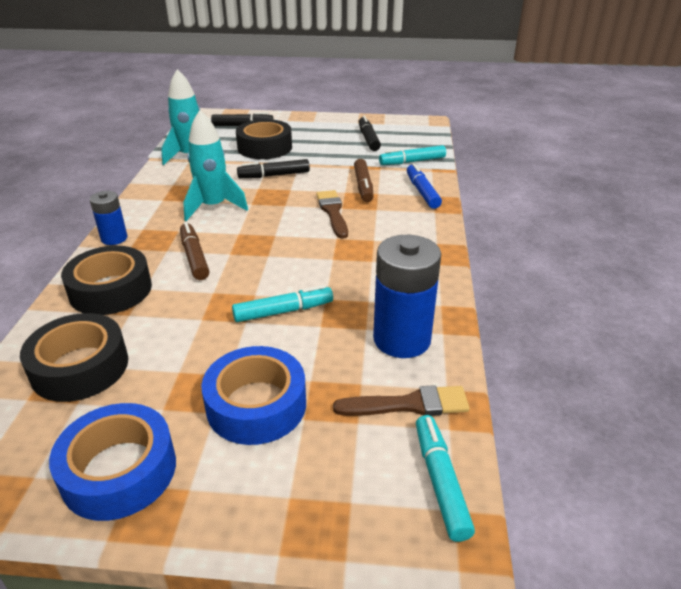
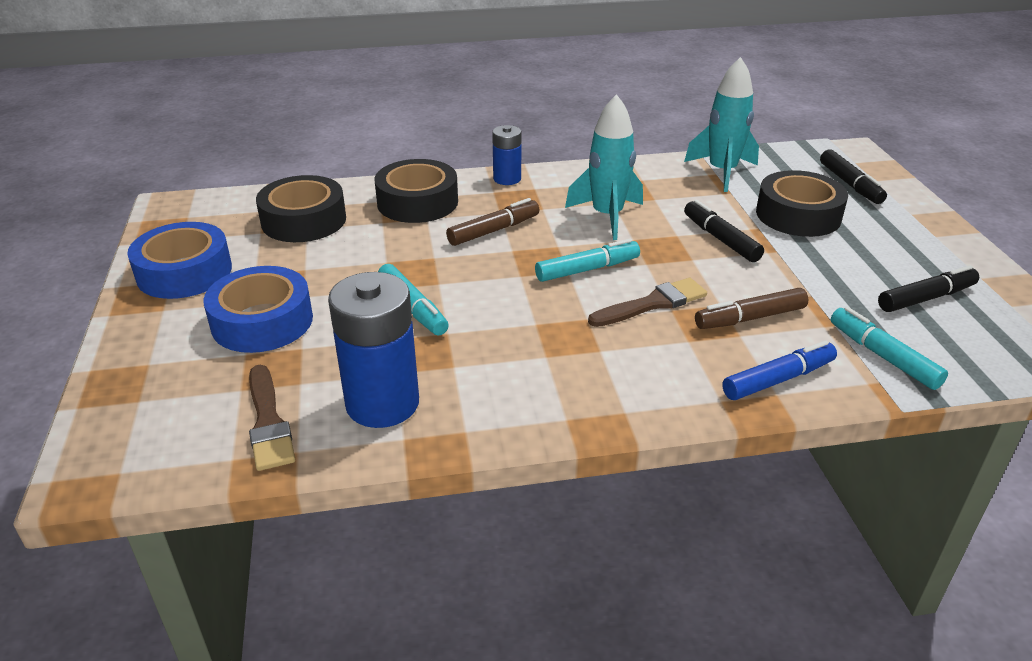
camera: 75 degrees right, 0 degrees up
turquoise marker [416,415,475,542] -> turquoise marker moved to [535,239,640,282]

